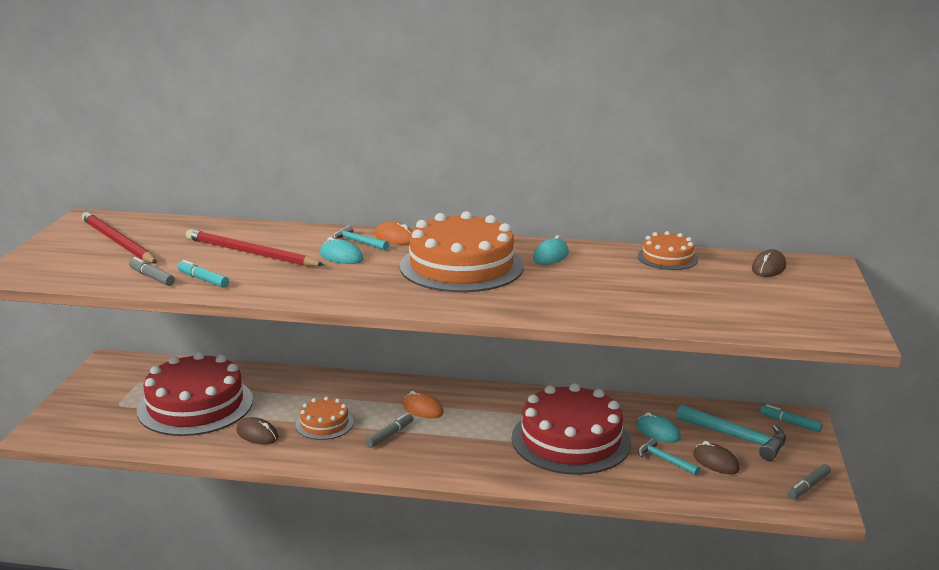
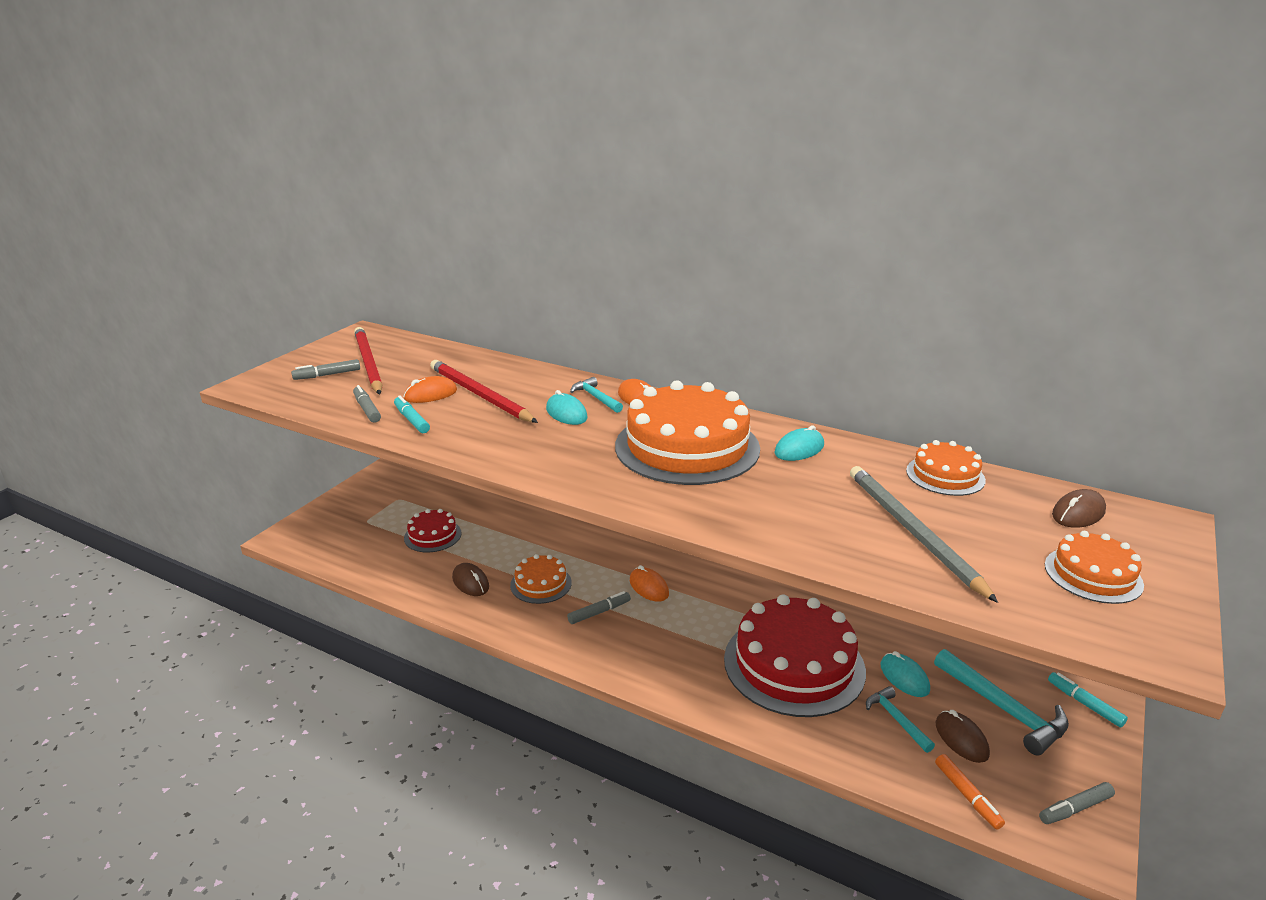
camera: 20 degrees right, 5 degrees up
red cake [137,352,253,436] -> red cake [404,509,461,552], size x0.49
none -> grey marker [291,359,360,380]
none -> orange mouse [404,376,457,403]
none -> grey pencil [850,466,998,603]
none -> orange marker [935,754,1005,830]
none -> orange cake [1045,531,1144,604]

